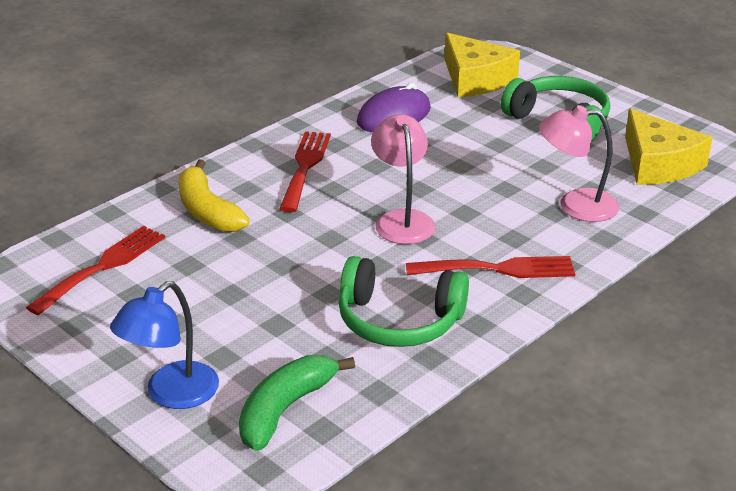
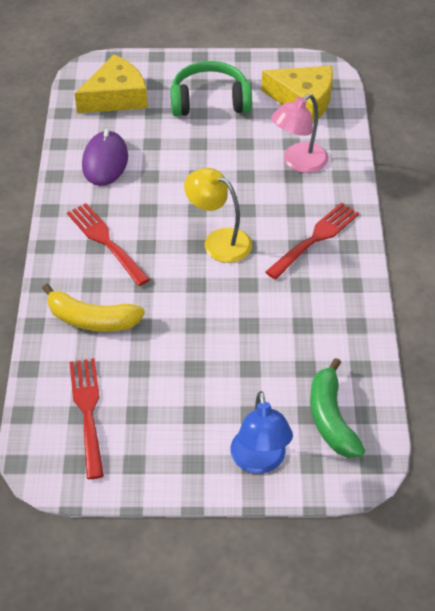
camera: 45 degrees left, 15 degrees up
green headphones [339,256,469,347] -> none
pink lamp [371,114,436,244] -> yellow lamp [184,168,252,263]
yellow cheese [445,33,520,98] -> yellow cheese turned 45 degrees counterclockwise [74,54,148,113]

